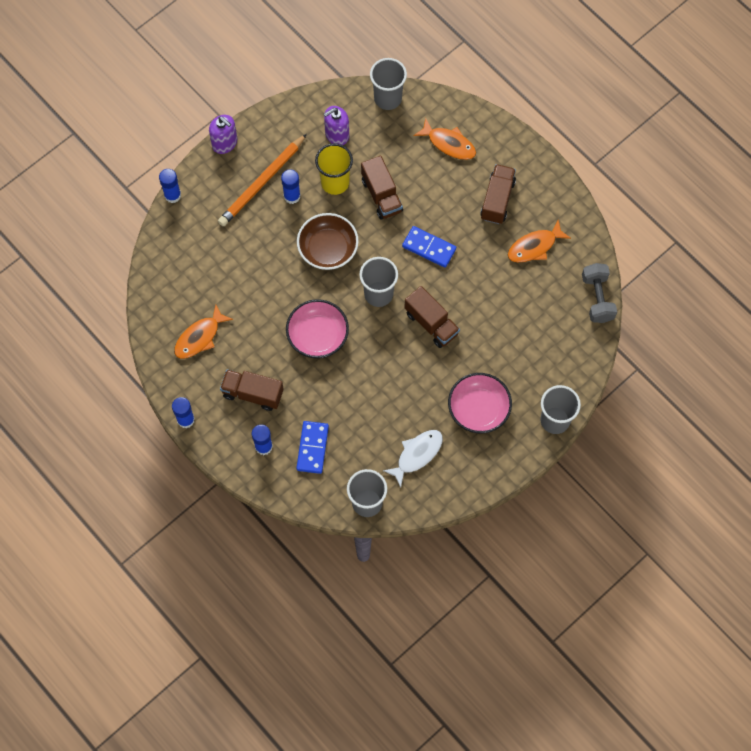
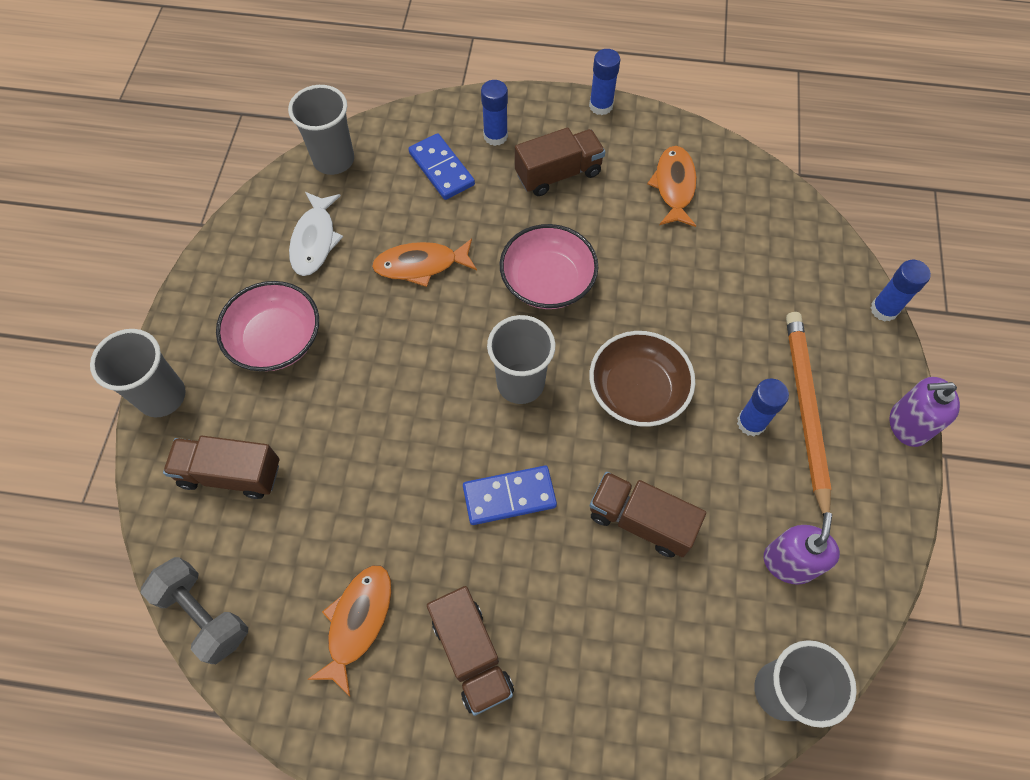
camera: 140 degrees right, 5 degrees down
yellow cup [315,143,353,195] -> none
brown truck [404,286,460,348] -> brown truck moved to [163,436,279,499]
orange fish [414,118,476,160] -> orange fish moved to [372,239,477,287]

